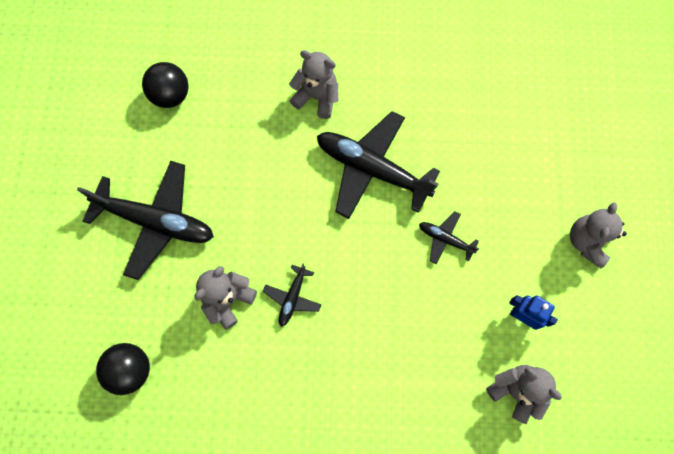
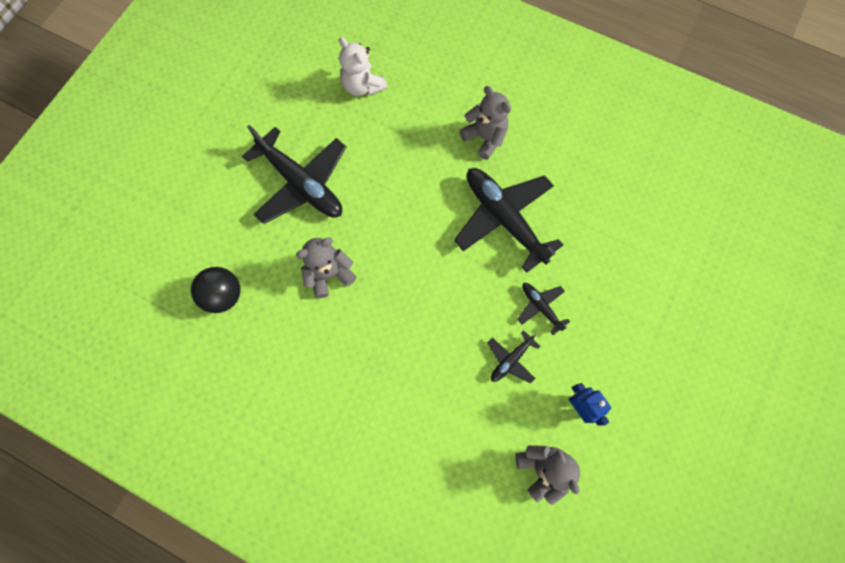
camera: 25 degrees right, 0 degrees up
black ball [142,62,189,108] -> white teddy bear [339,37,388,96]
black plane [263,263,321,327] -> black plane moved to [487,330,540,384]
grey teddy bear [570,202,627,269] -> none

